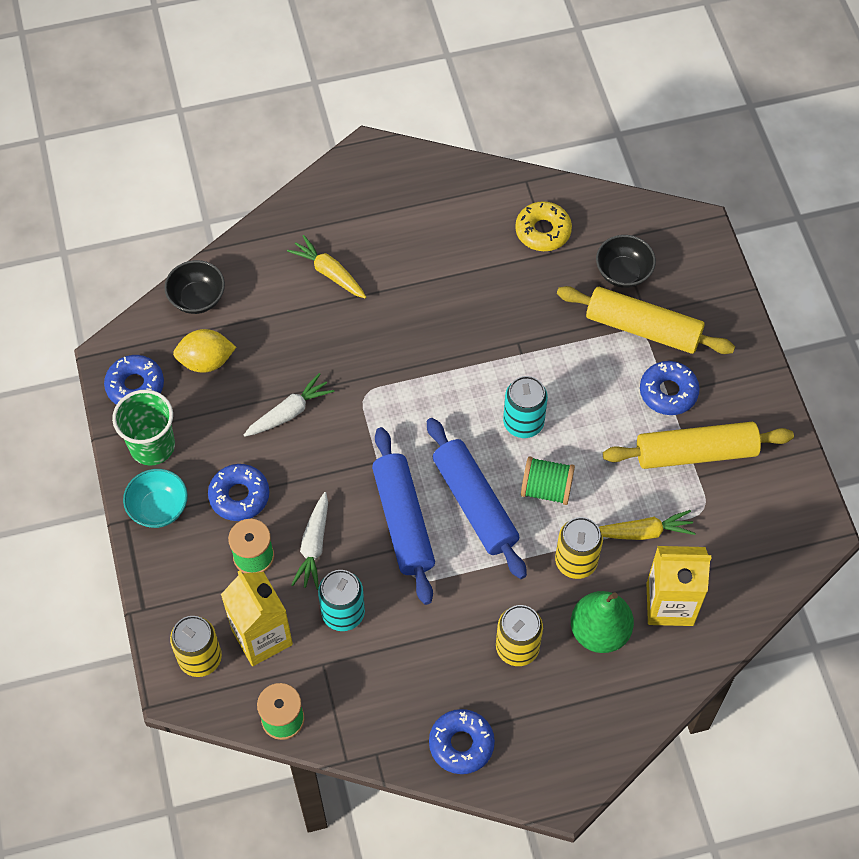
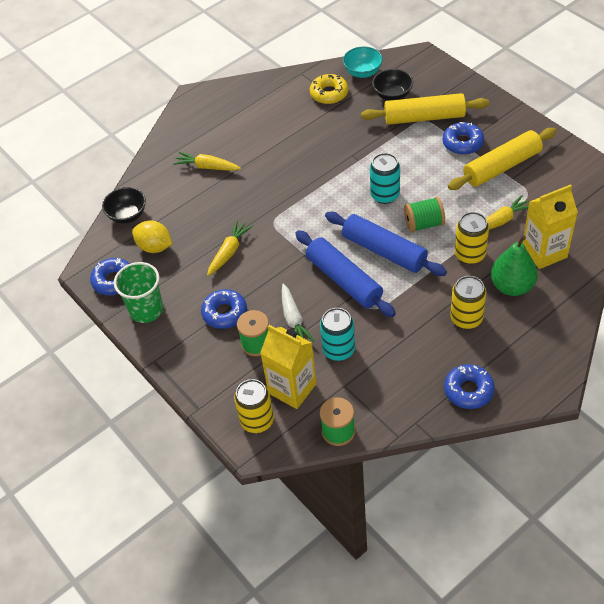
camera: 20 degrees left, 10 degrees down
turquoise bowl [123,469,188,528] -> turquoise bowl moved to [343,47,383,78]
yellow lemon [173,329,236,373] -> yellow lemon turned 60 degrees clockwise [132,220,172,253]
white carrot [244,373,334,437] -> yellow carrot [207,220,253,276]

